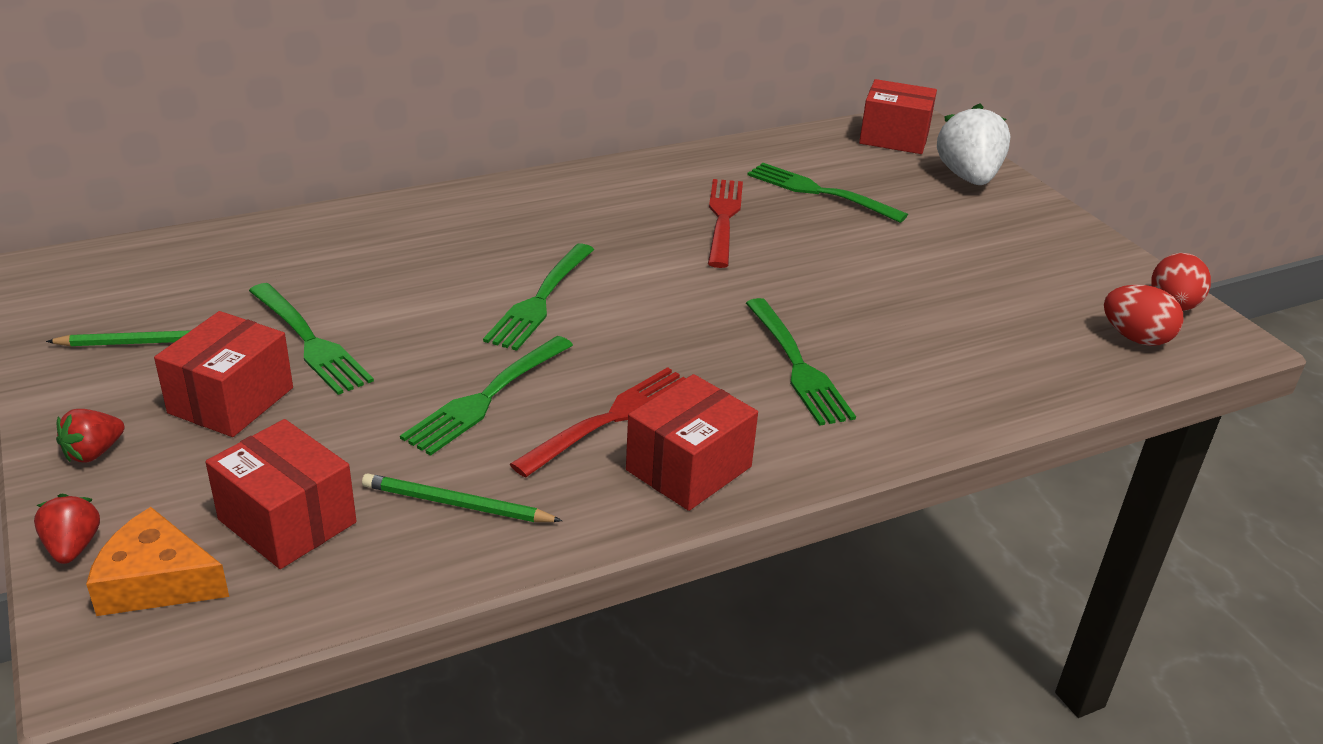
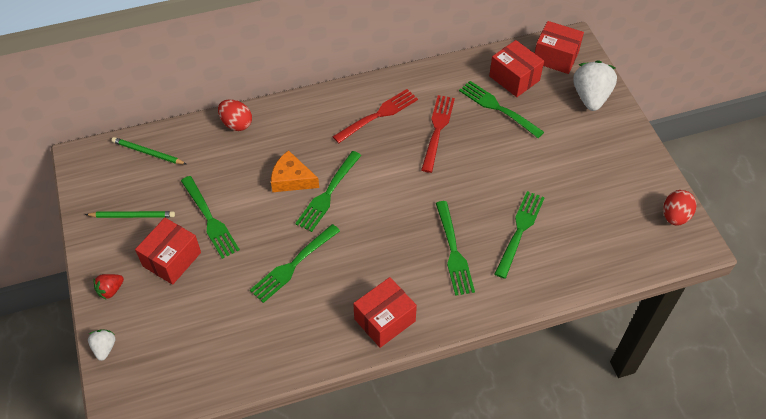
camera: 10 degrees right, 20 degrees up
red strawberry [34,494,100,564] -> white strawberry [88,329,115,361]
orange cheese [86,507,229,616] -> orange cheese moved to [271,150,319,192]
red box [206,419,356,569] -> red box moved to [489,40,544,97]
green pencil [362,473,562,522] -> green pencil moved to [112,137,186,164]
red fork [510,367,686,478] -> red fork moved to [333,89,418,143]
red egg [1104,285,1184,346] -> red egg moved to [218,99,252,131]
none -> green fork [495,191,545,279]

